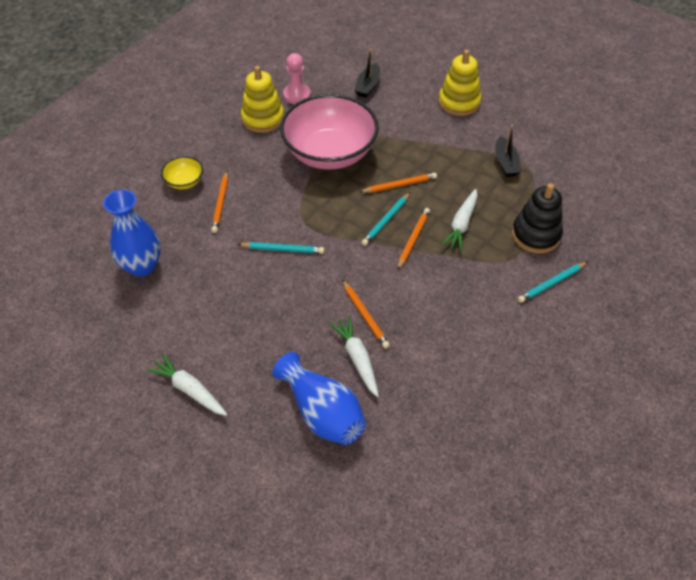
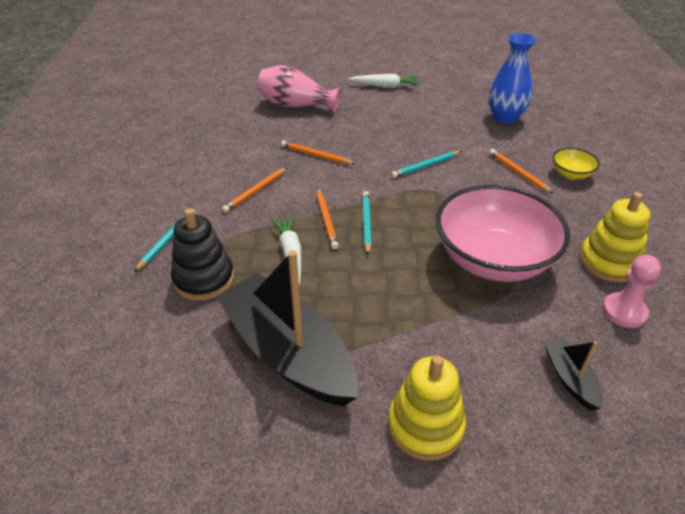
camera: 145 degrees right, 10 degrees down
blue vase [273,352,366,445] -> pink vase [257,65,341,113]
white carrot [330,316,379,397] -> none
orange pencil [360,173,437,193] -> orange pencil moved to [222,168,287,213]
black boat [495,125,521,177] -> black boat [216,250,358,406], size x2.27

